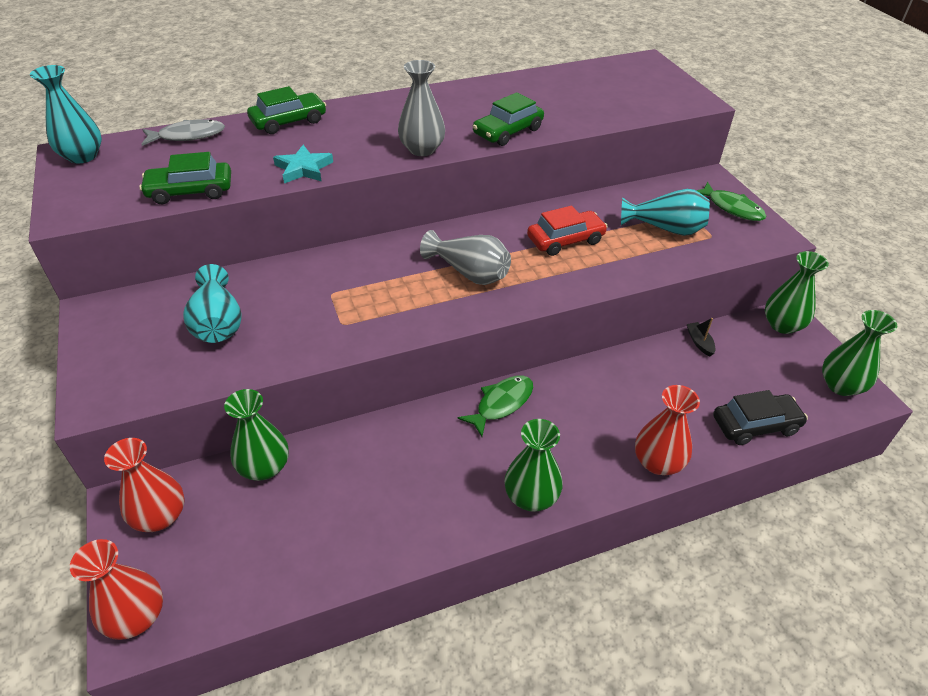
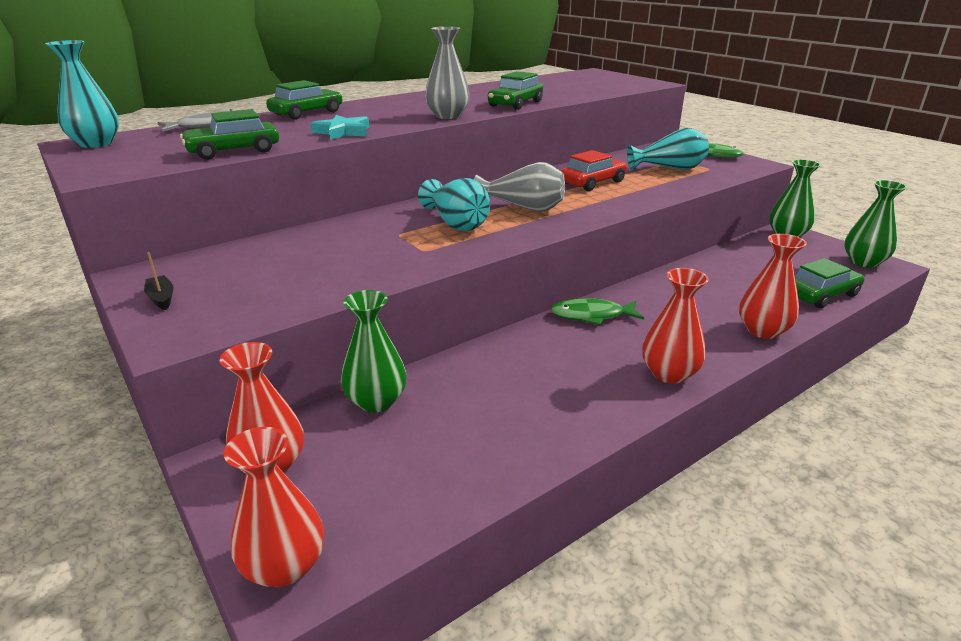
camera: 15 degrees left, 15 degrees down
turquoise vase [183,264,241,343] -> turquoise vase moved to [418,178,490,231]
green fish [458,376,533,437] -> green fish turned 120 degrees counterclockwise [550,298,644,325]
green vase [504,419,563,512] -> red vase [642,268,709,384]
black boat [687,318,716,357] -> black boat moved to [144,252,174,310]
black car [713,390,808,445] -> green car [795,258,864,308]

